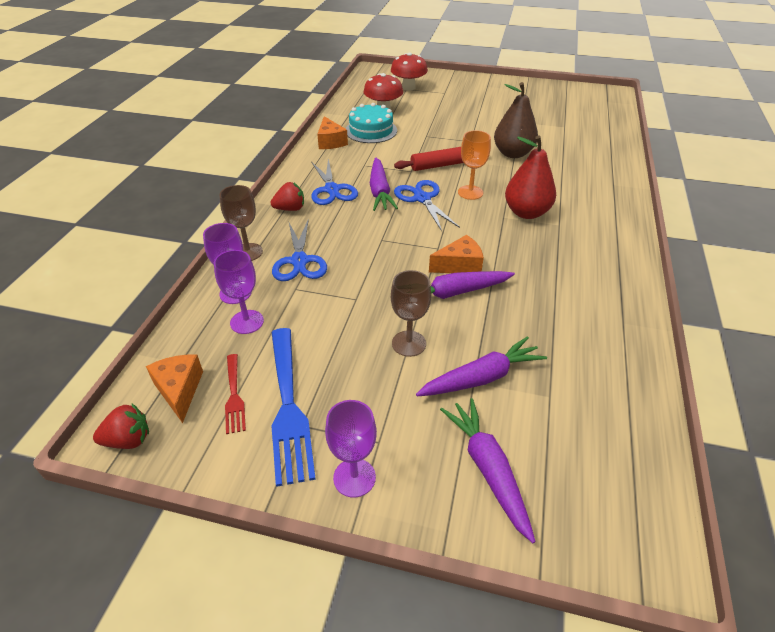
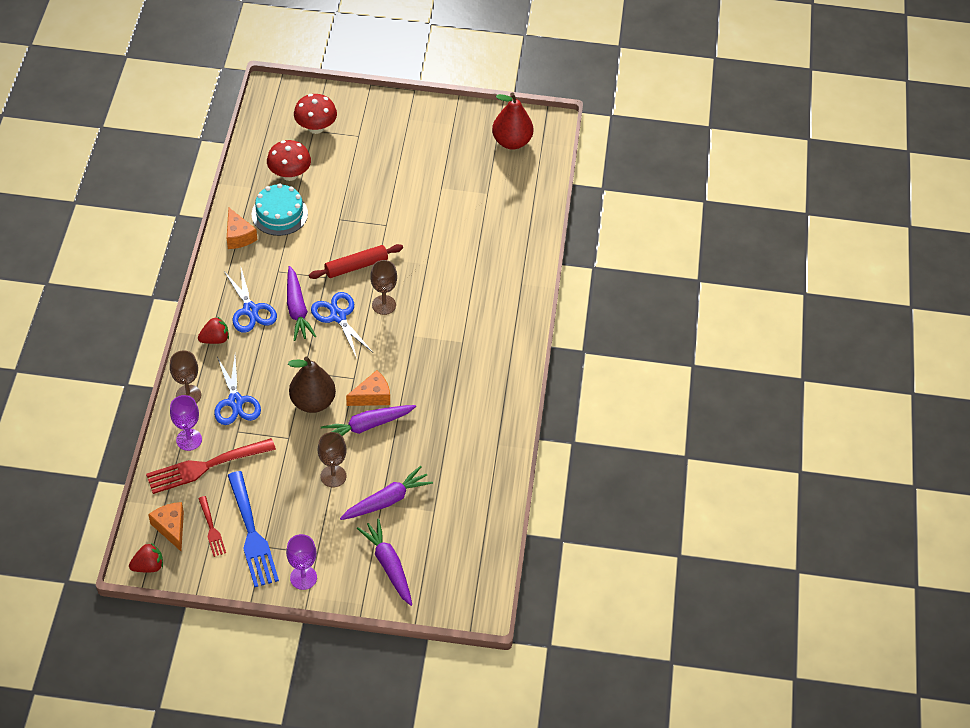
camera: 10 degrees left, 10 degrees up
purple goblet [214,250,264,334] -> red fork [146,438,276,494]
orange goblet [458,130,491,200] -> brown goblet [370,260,397,315]
brown pear [494,82,538,158] -> brown pear moved to [288,356,336,413]
red pear [505,135,556,219] -> red pear moved to [492,93,533,150]

